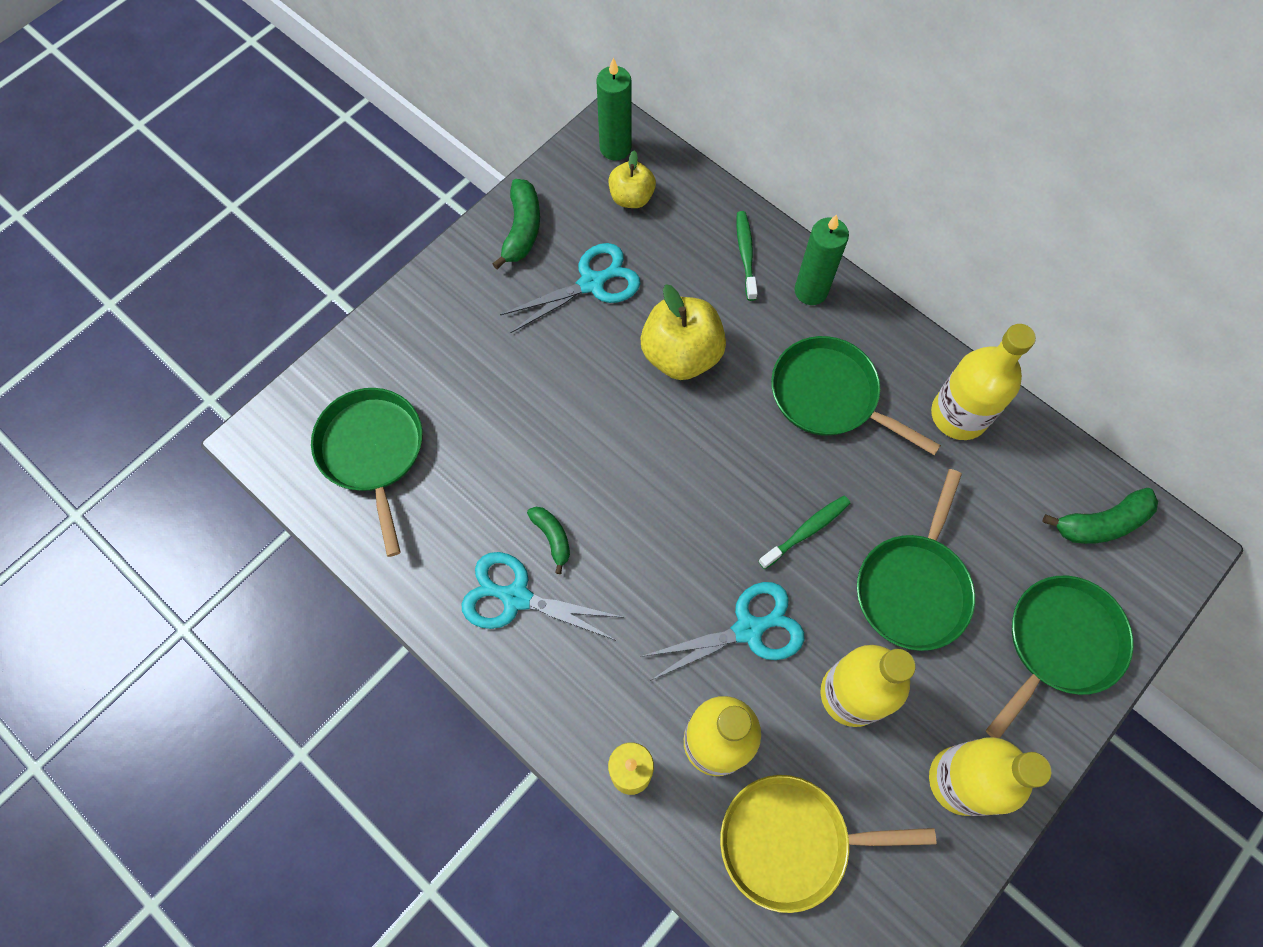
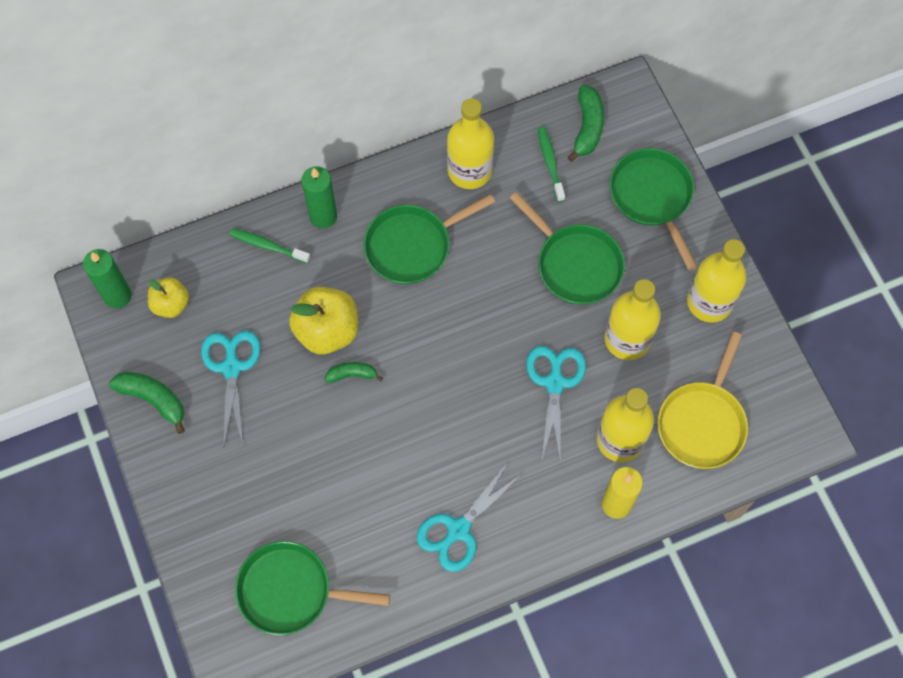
camera: 65 degrees left, 0 degrees up
green banana [527,507,570,574] -> green banana moved to [325,362,383,383]
green toothbrush [758,496,850,569] -> green toothbrush moved to [538,127,565,202]

